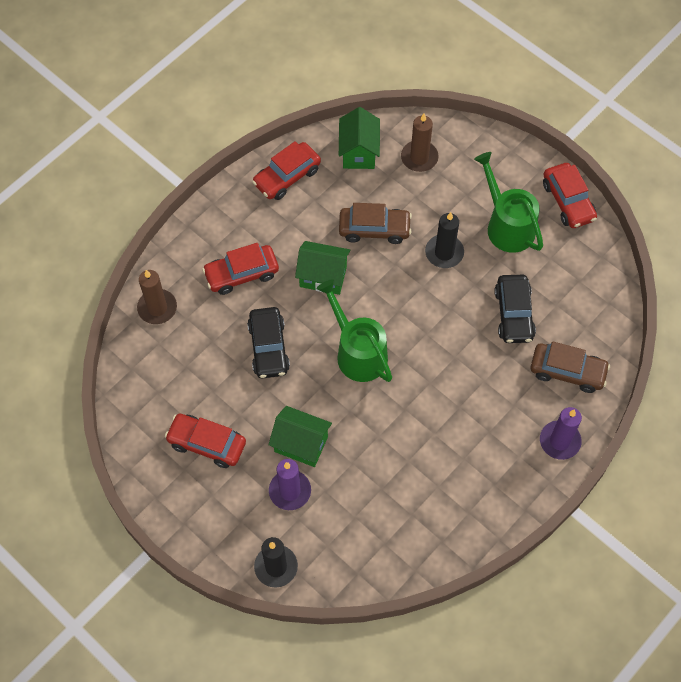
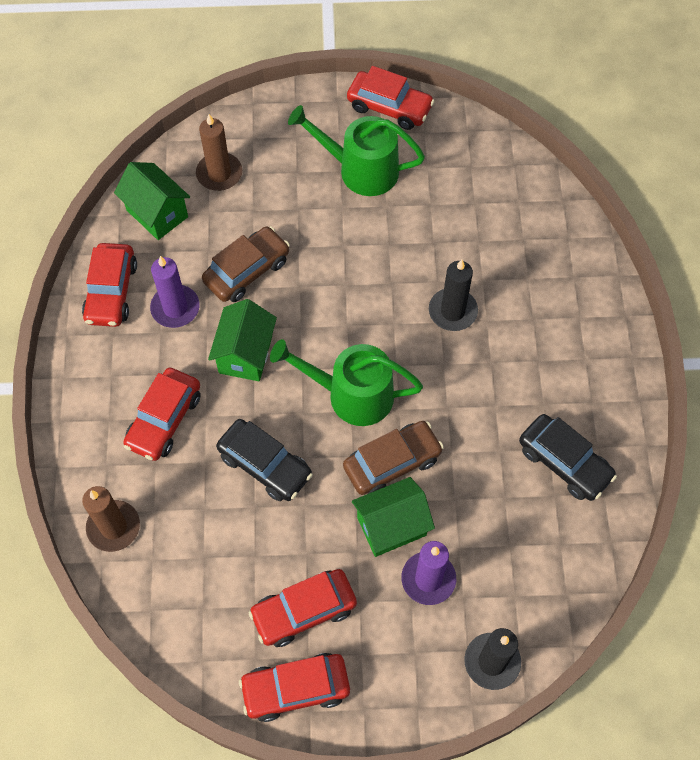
camera: 45 degrees left, 0 degrees up
green house [295,241,350,295] -> green house turned 45 degrees counterclockwise [208,299,277,381]
black candle [425,212,464,268] -> black candle moved to [429,260,478,331]
black car [494,275,536,343] -> black car moved to [519,414,617,501]
brown car [531,341,610,393] -> brown car moved to [343,421,444,495]
purple candle [540,407,582,460] -> purple candle moved to [150,256,200,328]
none -> red car [239,653,350,722]

